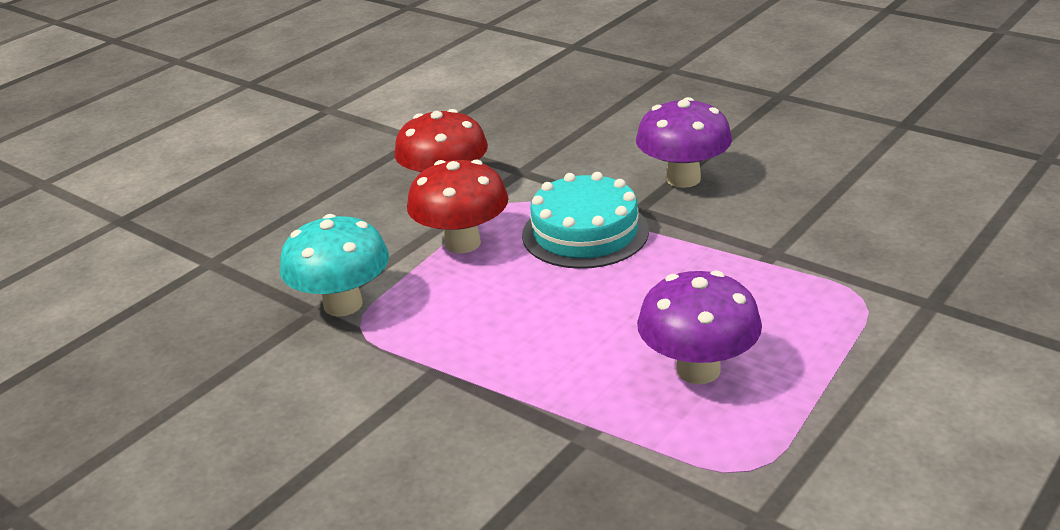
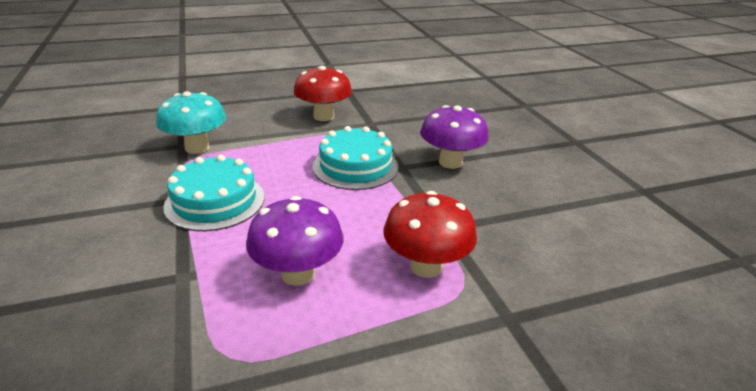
camera: 30 degrees right, 0 degrees up
red mushroom [407,159,508,253] -> red mushroom moved to [384,191,477,278]
none -> turquoise cake [163,155,265,231]

